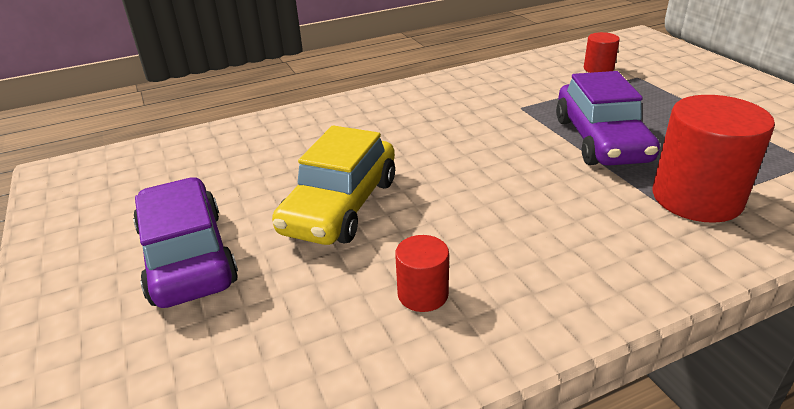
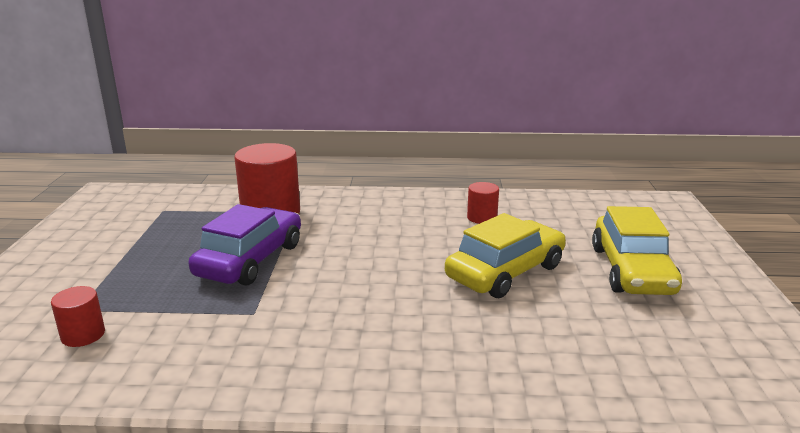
camera: 155 degrees left, 10 degrees down
purple car [133,177,238,308] -> yellow car [592,206,682,295]

